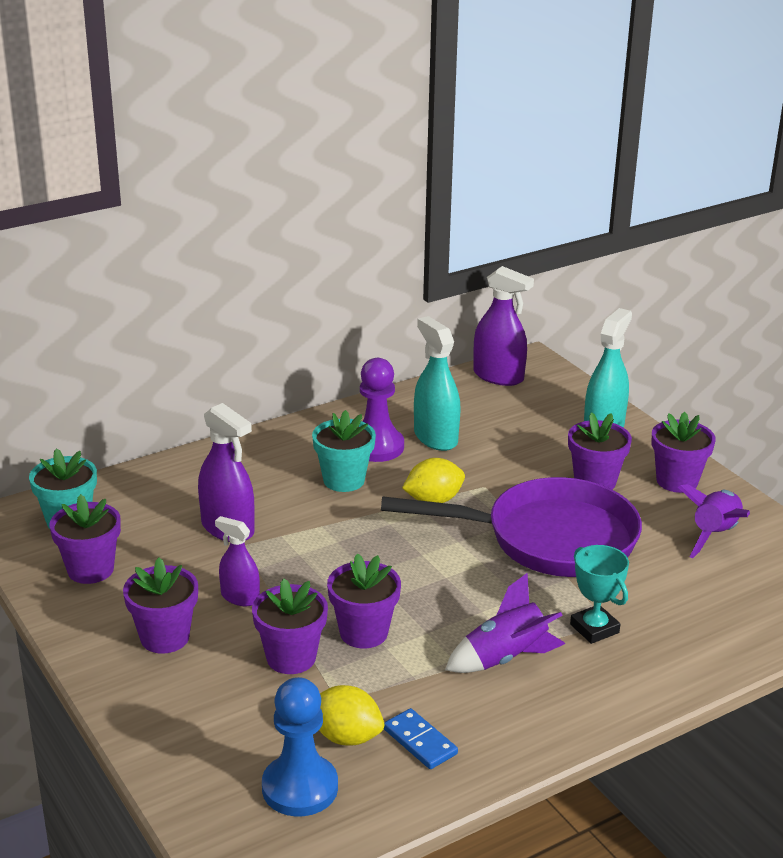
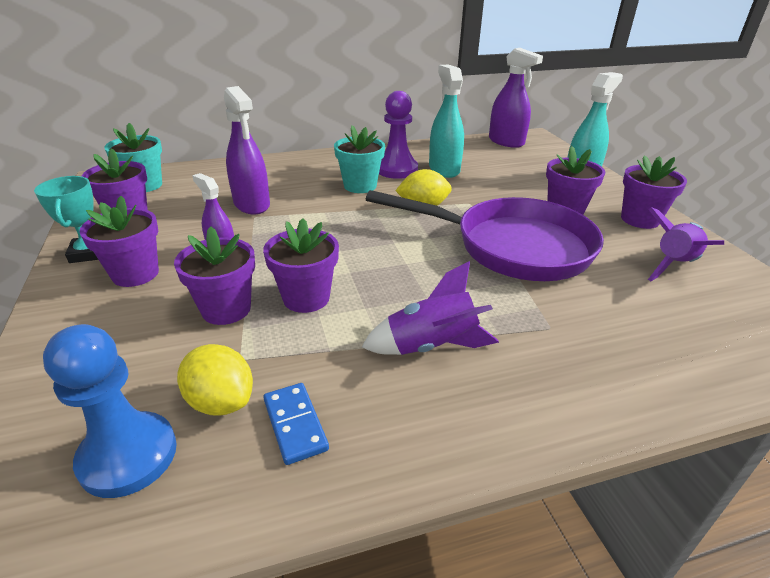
camera: 15 degrees right, 5 degrees up
turquoise trophy [570,545,629,644] -> turquoise trophy moved to [34,176,98,263]

